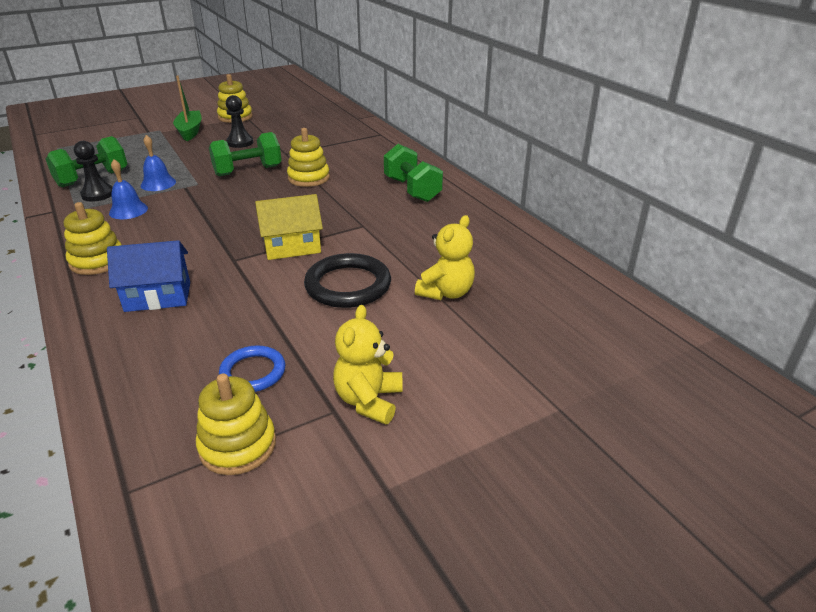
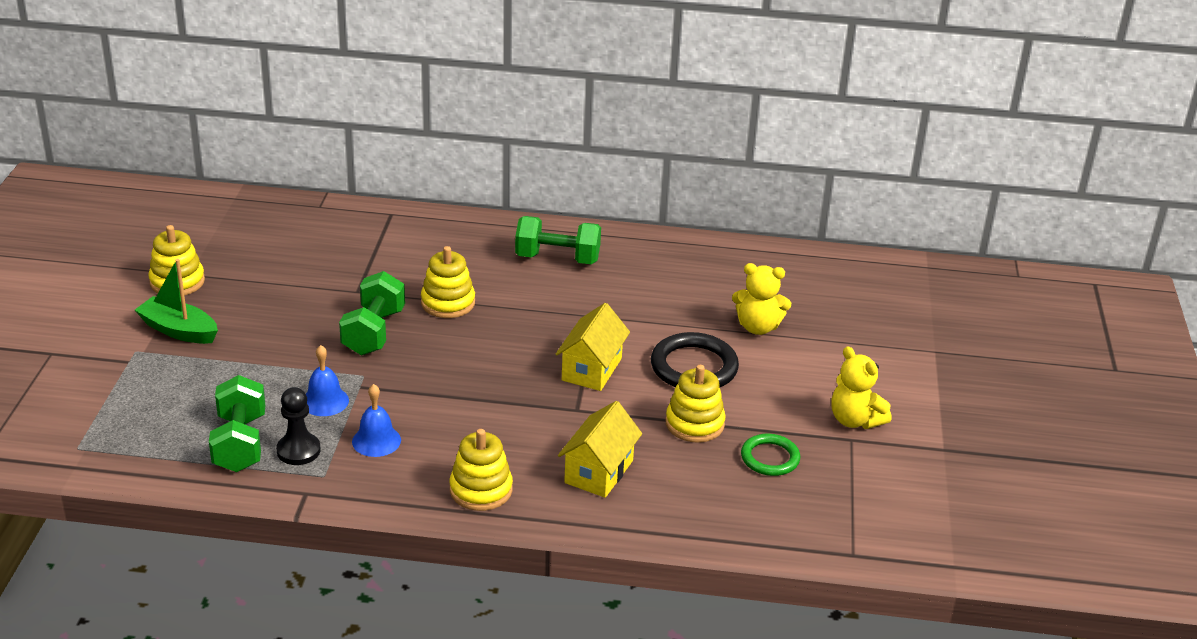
camera: 55 degrees left, 0 degrees up
blue house [107,240,190,312] -> yellow house [558,401,642,498]
yellow stacking toy [196,373,276,475] -> yellow stacking toy moved to [666,365,726,443]
blue ring [219,346,285,392] -> green ring [741,434,800,476]
black pawn [226,95,253,148] -> none
yellow teddy bear [415,215,475,300] -> yellow teddy bear turned 120 degrees clockwise [732,263,791,335]

